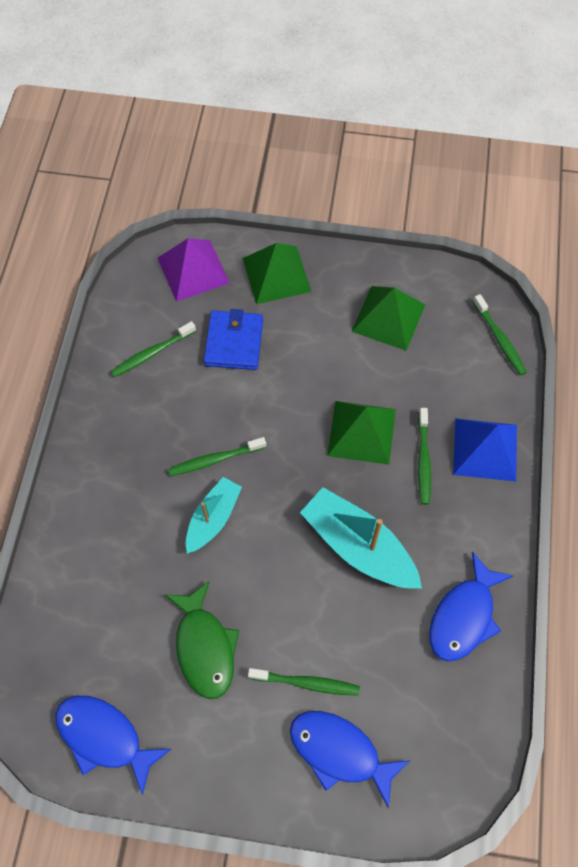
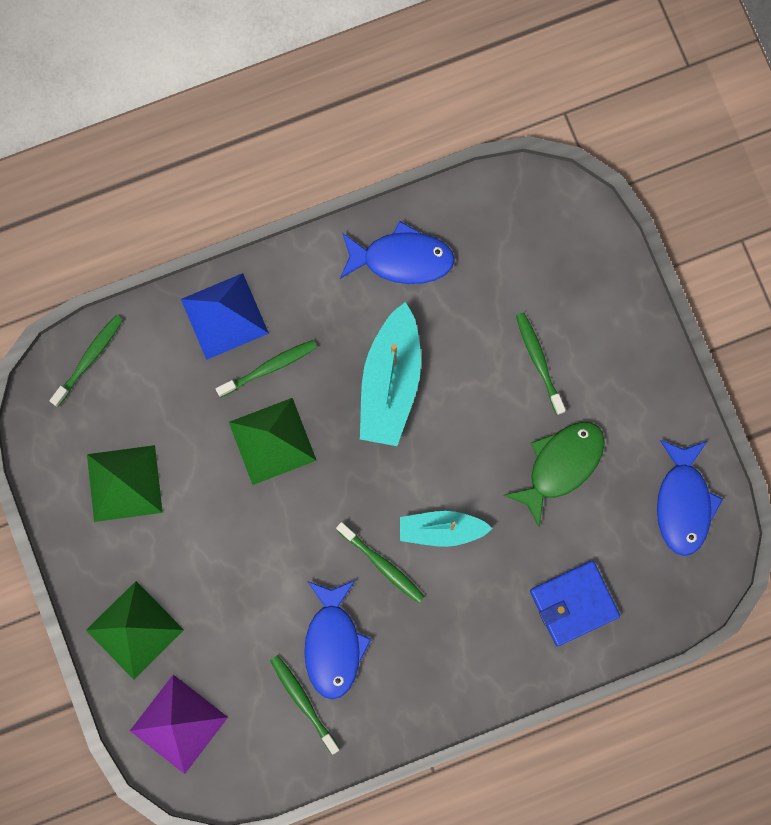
camera: 120 degrees left, 15 degrees up
green toothbrush [111,321,196,377] -> green toothbrush turned 150 degrees counterclockwise [270,655,340,755]
blue wallet [204,309,263,370] -> blue wallet moved to [530,561,620,647]
blue fish [290,711,411,808] -> blue fish moved to [304,581,372,699]

